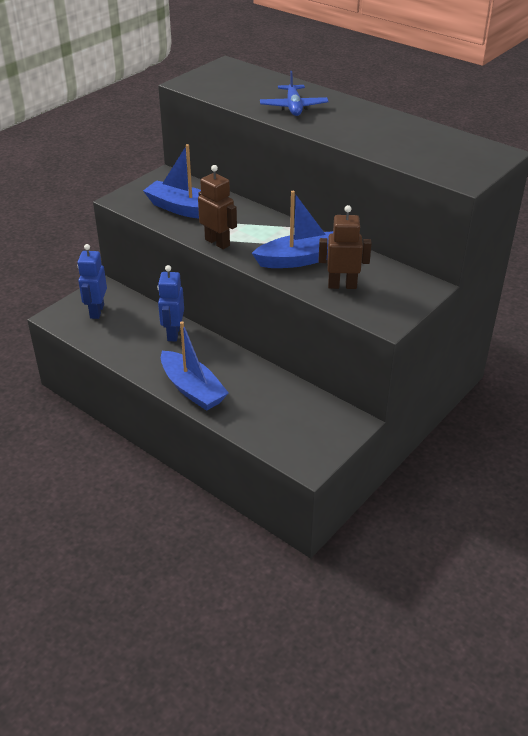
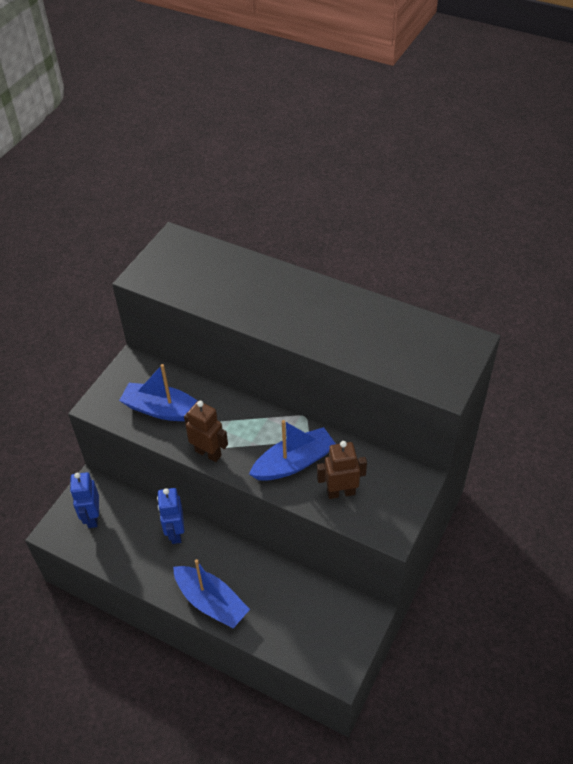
camera: 10 degrees left, 10 degrees up
blue plane [260,71,329,116] -> none

